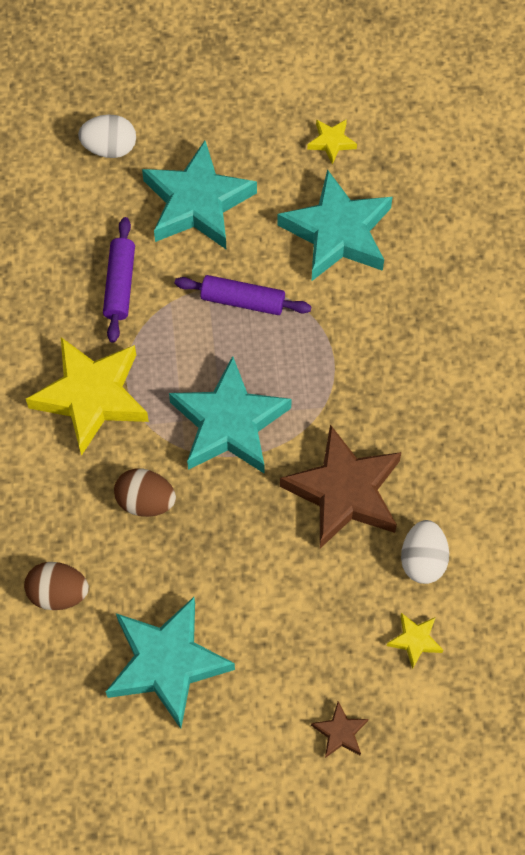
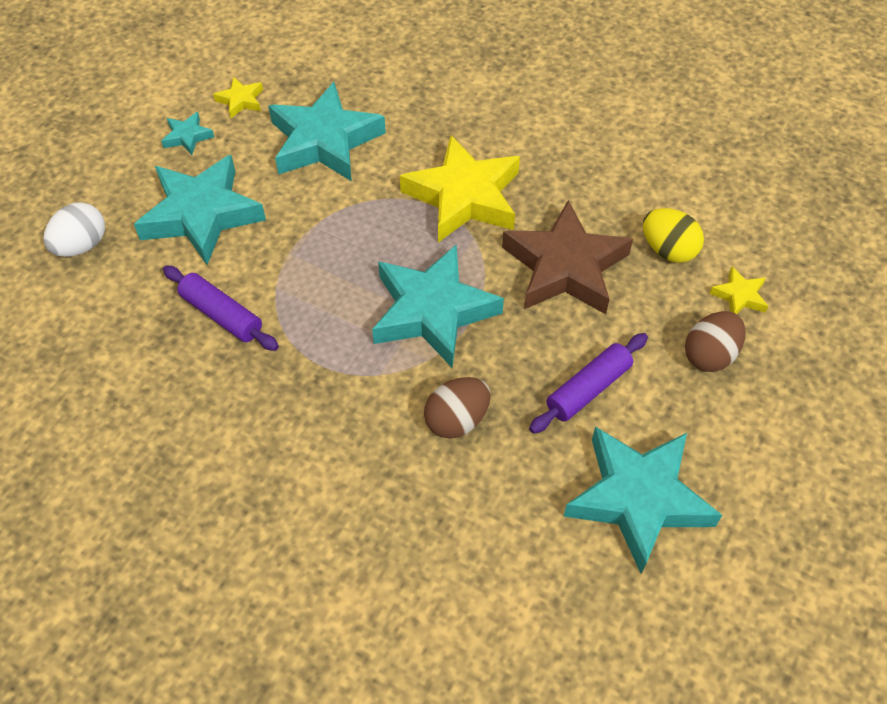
camera: 55 degrees left, 10 degrees down
brown egg [24,562,89,610] -> brown egg moved to [685,311,746,372]
yellow star [26,337,149,456] -> yellow star moved to [400,135,520,243]
purple rolling pin [175,275,312,315] -> purple rolling pin moved to [529,333,648,434]
brown star [311,701,368,758] -> none
white egg [401,520,449,584] -> yellow egg [643,208,704,263]
none -> turquoise star [161,112,214,155]

